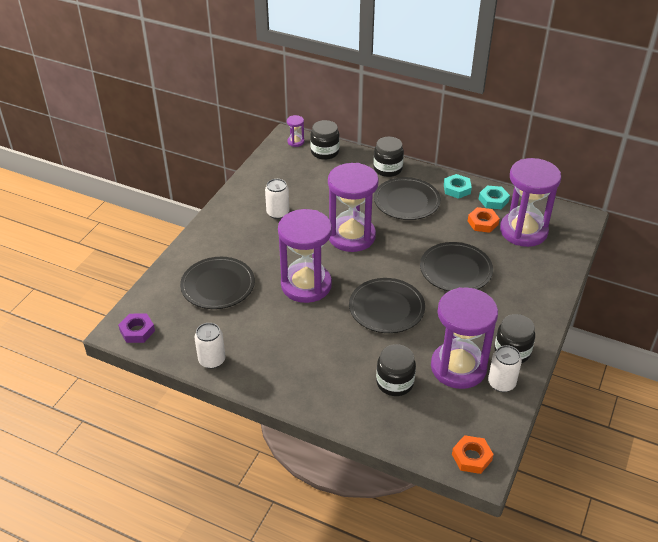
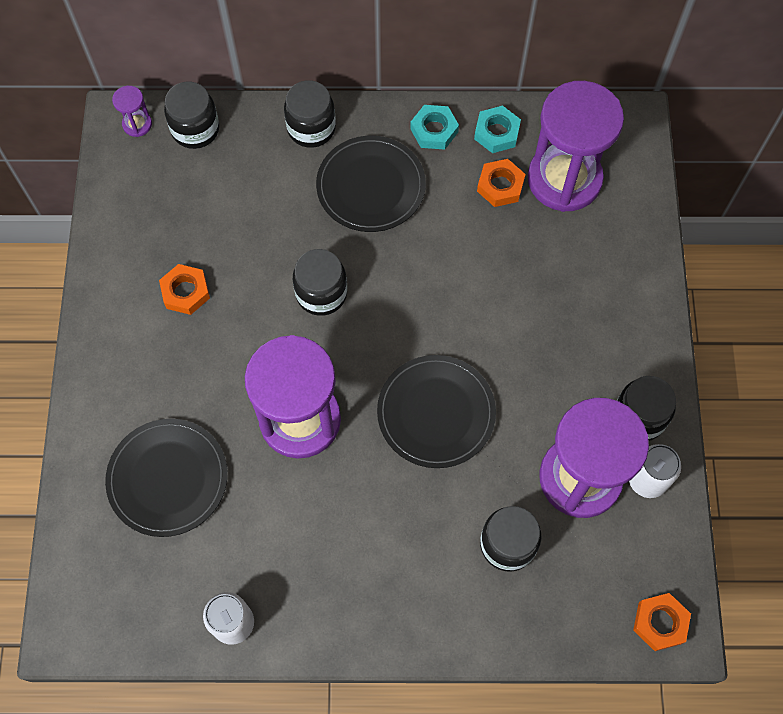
camera: 25 degrees left, 25 degrees up
purple nut [118,313,155,343] -> none
white can [265,179,289,219] -> orange nut [159,264,210,315]
purple hourglass [328,163,379,252] -> black jar [293,249,347,316]
black plate [420,242,493,291] -> none

